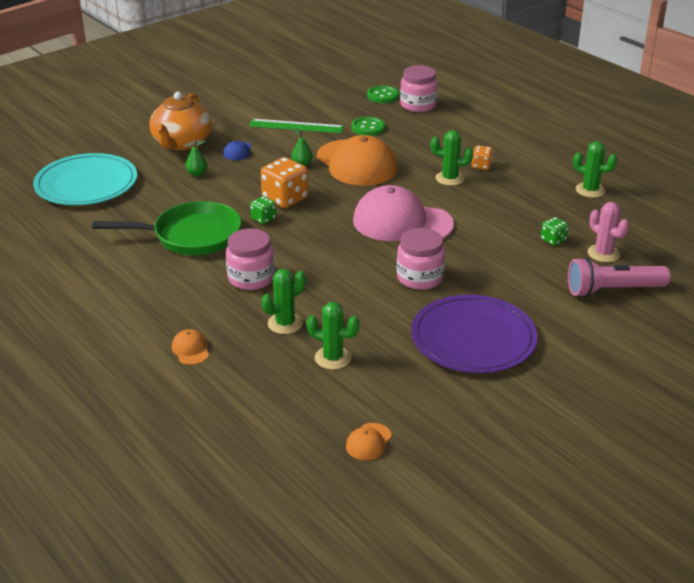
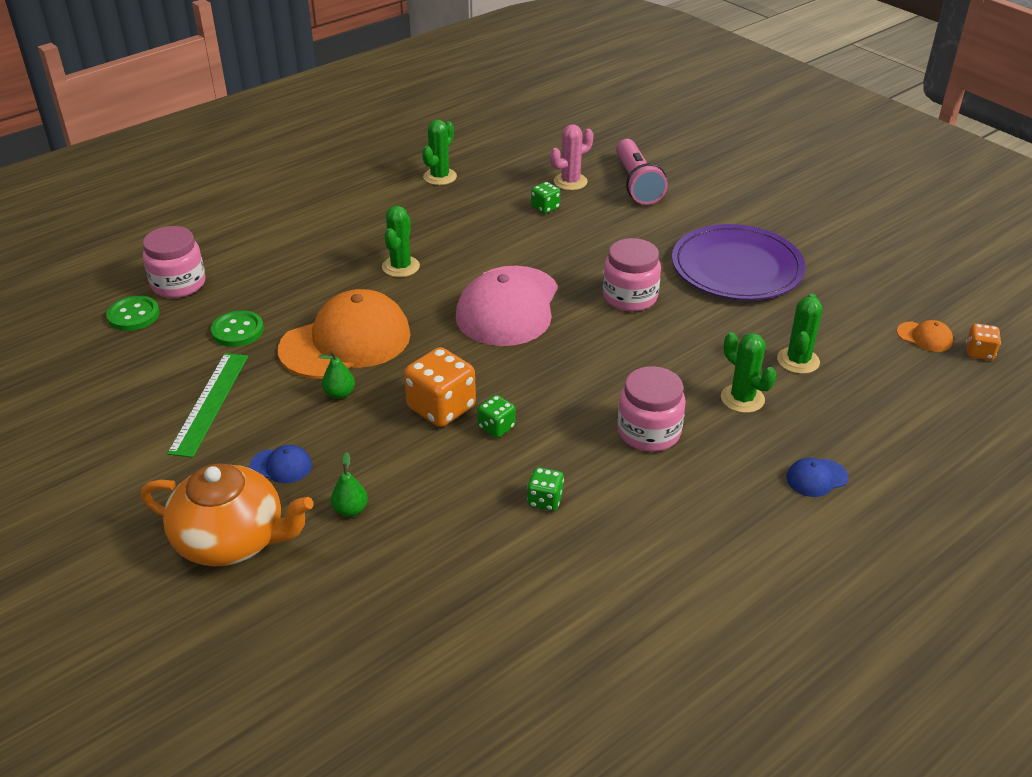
camera: 90 degrees left, 5 degrees up
turquoise plate [33,153,137,205] -> none
green pan [92,201,242,255] -> green dice [527,467,564,511]
orange cap [172,329,209,365] -> blue cap [786,458,848,497]
orange dice [472,146,493,170] -> orange dice moved to [966,323,1001,360]

